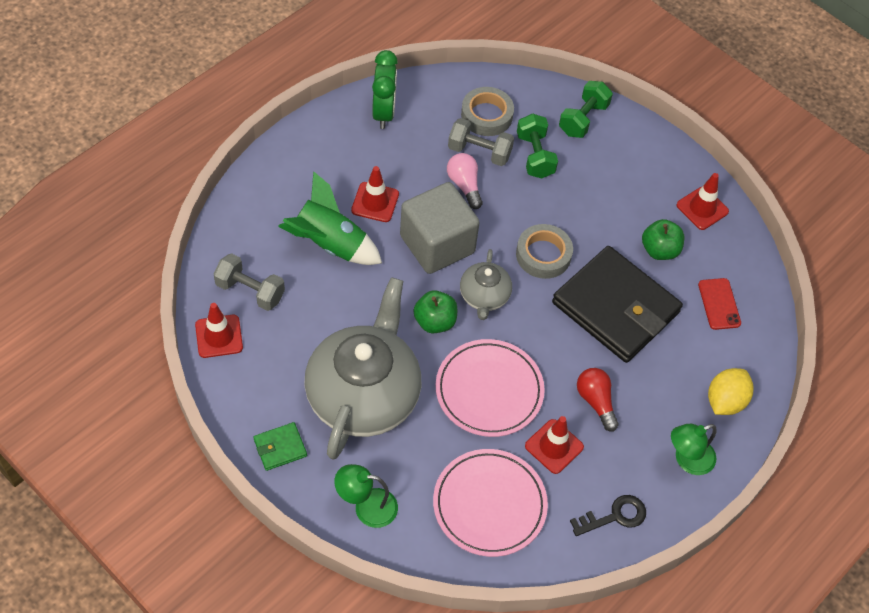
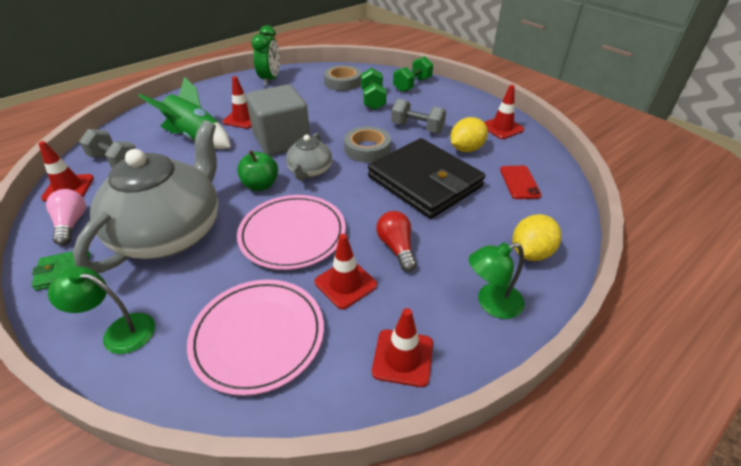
camera: 10 degrees right, 15 degrees down
pink light bulb [447,153,483,209] -> pink light bulb moved to [46,189,86,246]
grey dumbbell [448,118,514,166] -> grey dumbbell moved to [391,99,446,133]
black key [570,495,646,536] -> red traffic cone [372,308,433,387]
green apple [642,219,684,260] -> yellow lemon [450,117,488,152]

